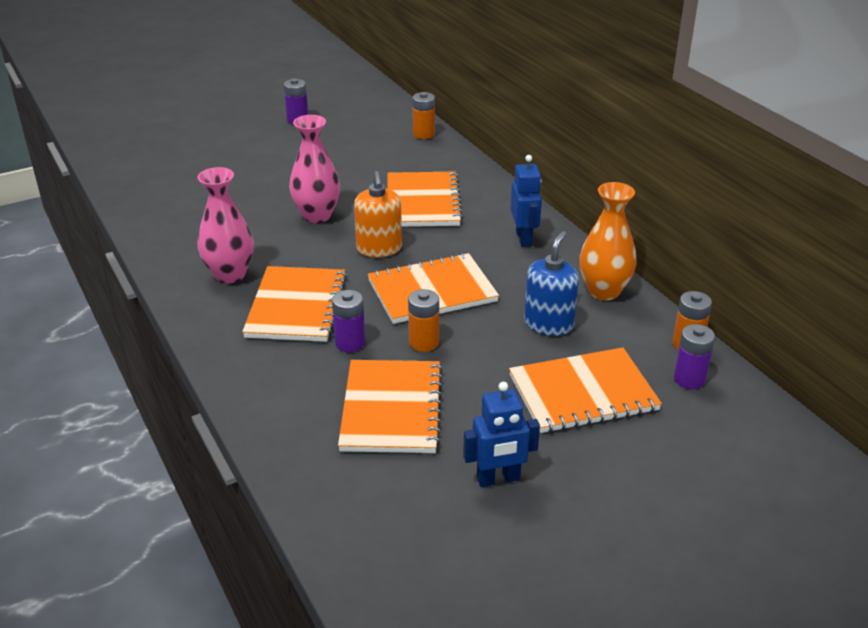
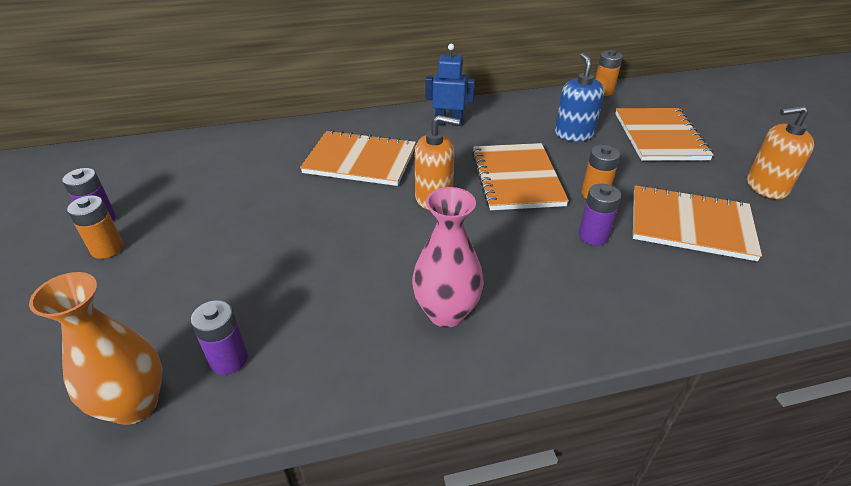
camera: 75 degrees left, 5 degrees up
orange notebook [242,266,347,342] -> none
pink vase [289,115,340,223] -> none
orange battery [412,92,435,139] -> orange battery moved to [67,195,124,259]
blue robot [463,382,540,487] -> orange soap dispenser [747,105,814,199]
blue soap dispenser [524,231,579,336] -> blue soap dispenser turned 45 degrees clockwise [555,53,605,141]
orange vase [579,182,637,300] -> orange vase moved to [29,272,162,425]
purple battery [674,324,715,389] -> purple battery moved to [191,300,248,375]

